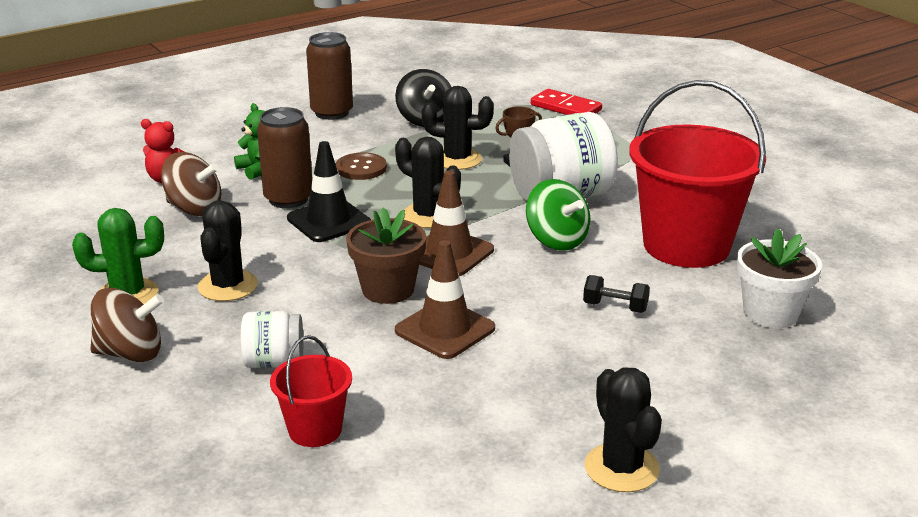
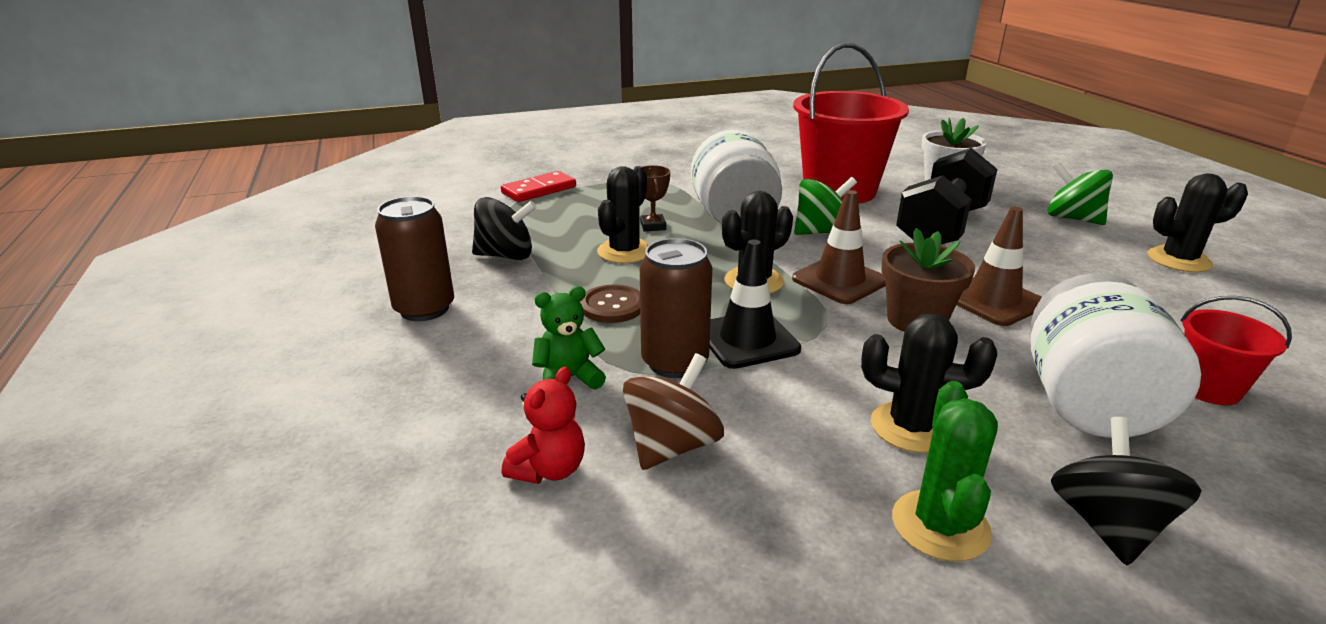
camera: 75 degrees left, 0 degrees up
brown spinning top [91,288,164,362] -> black spinning top [1051,417,1202,565]
white jar [241,311,303,368] -> white jar [1031,273,1201,438], size x1.90
black dumbbell [583,275,650,313] -> black dumbbell [896,148,997,244], size x2.46
none -> green spinning top [1048,162,1113,225]

